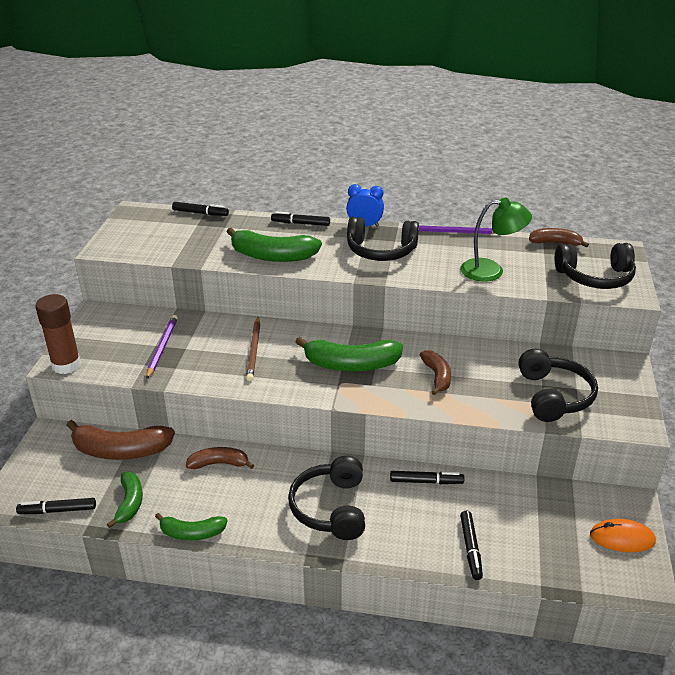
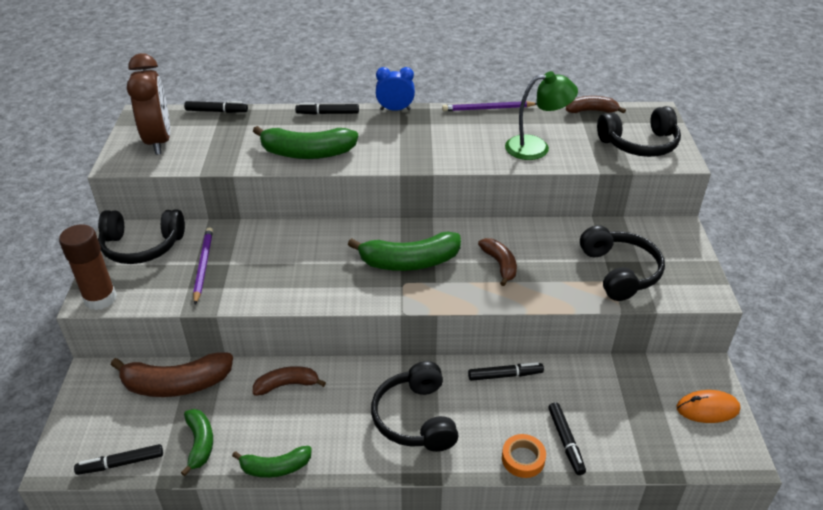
camera: 10 degrees left, 5 degrees up
brown pencil [246,317,260,381] -> none
black headphones [347,217,419,261] -> black headphones moved to [98,210,185,264]
none -> brown clock [127,53,170,155]
none -> orange tape [502,434,546,478]

